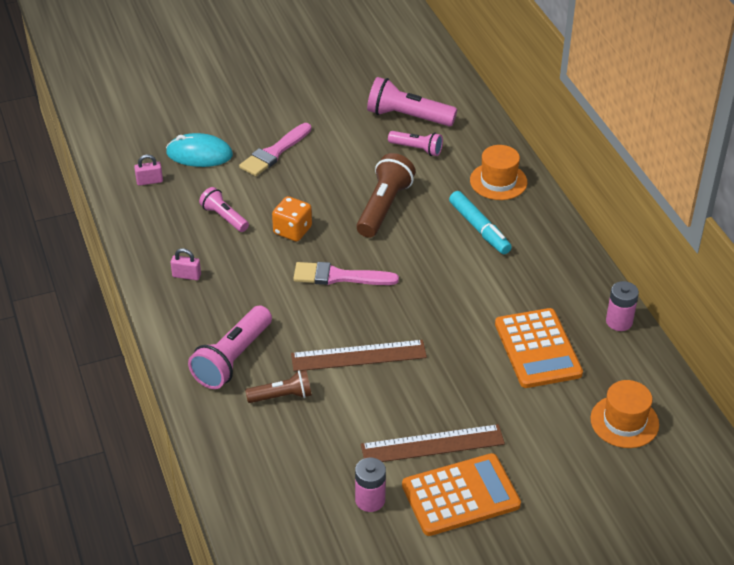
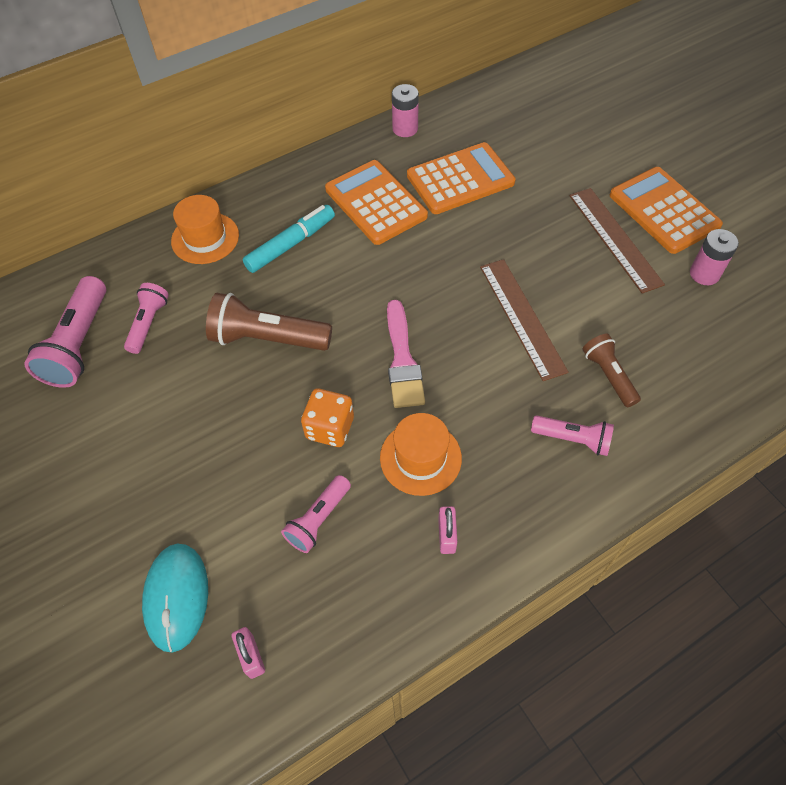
camera: 100 degrees left, 15 degrees up
pink flashlight [188,305,272,389] -> pink flashlight [531,416,614,456], size x0.60
pink brush [239,123,312,176] -> none
orange hat [590,380,659,448] -> orange hat moved to [380,413,462,496]
none -> orange calculator [325,160,428,245]

